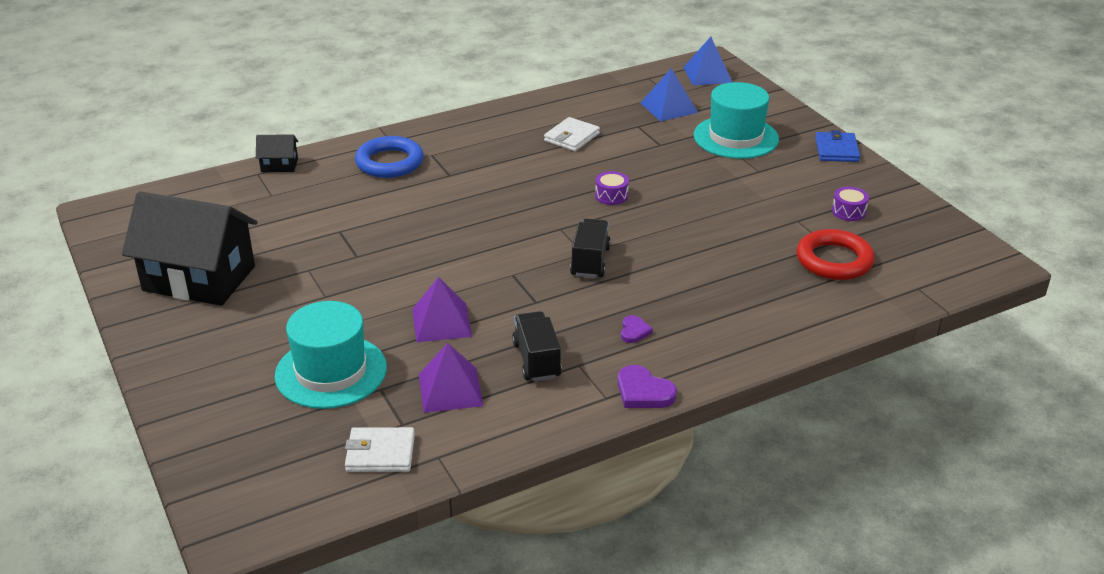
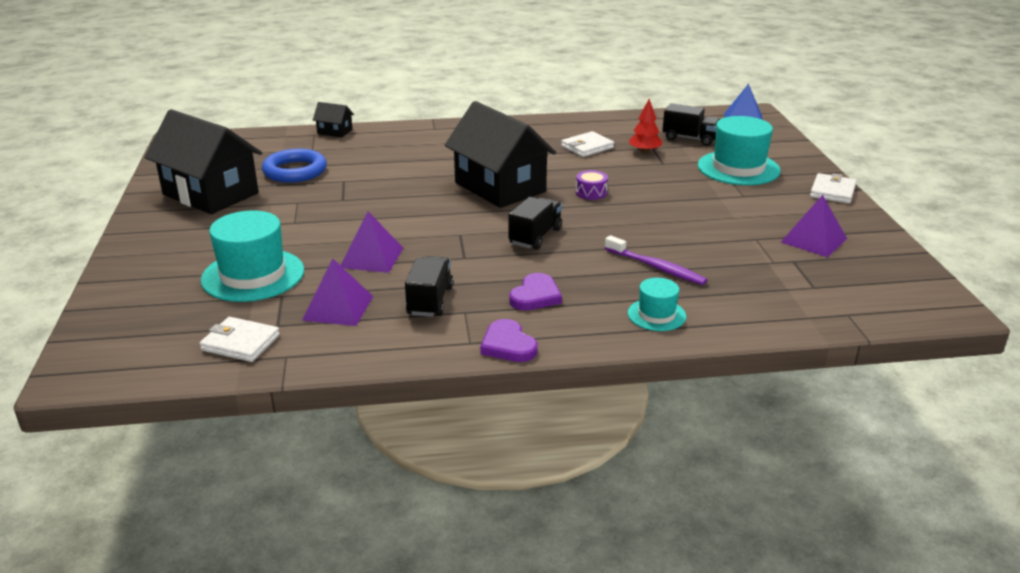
camera: 20 degrees right, 5 degrees down
blue ring [355,136,424,178] -> blue ring moved to [262,149,327,183]
purple heart [621,315,653,343] -> purple heart [509,273,562,310], size x1.62
blue pyramid [641,68,698,121] -> black truck [662,103,720,146]
red ring [797,229,875,280] -> none
blue wallet [815,130,860,162] -> white wallet [810,173,856,204]
purple drum [832,187,869,221] -> purple pyramid [781,195,847,257]
none -> black house [445,101,556,208]
none -> purple toothbrush [605,235,707,285]
none -> turquoise hat [628,278,686,331]
none -> red tree [629,99,662,153]

